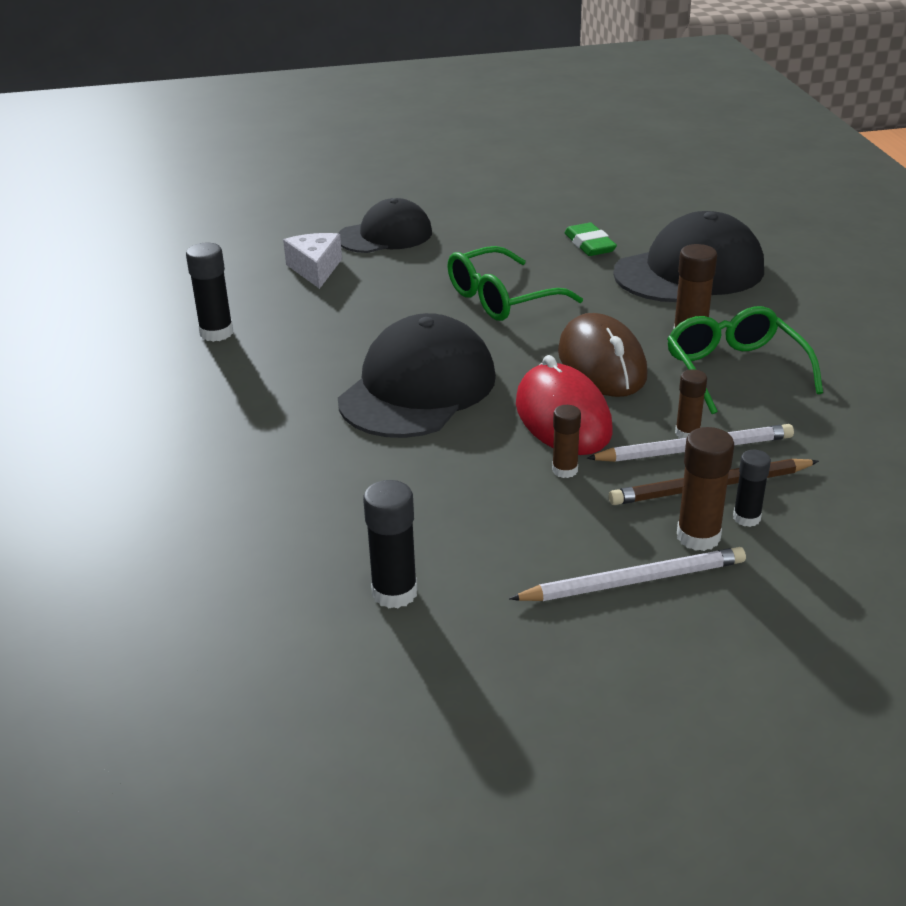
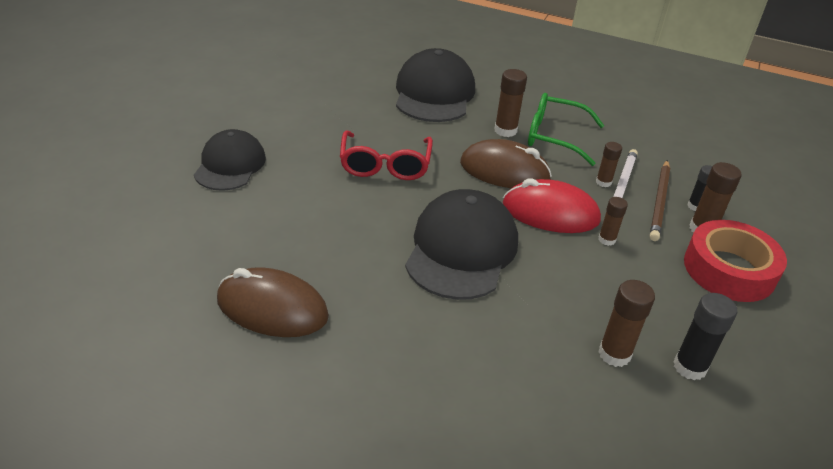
camera: 60 degrees left, 5 degrees up
black glue stick [186,243,233,342] -> brown mouse [217,267,329,337]
white cheese [283,233,342,289] -> none
black cap [338,313,496,438] -> black cap turned 45 degrees clockwise [405,189,518,300]
green glasses [447,246,583,321] -> red glasses [340,131,433,180]
white pencil [509,547,746,601] -> red tape [684,220,787,302]
green eraser [564,223,617,256] -> none
none -> brown glue stick [598,280,655,367]

